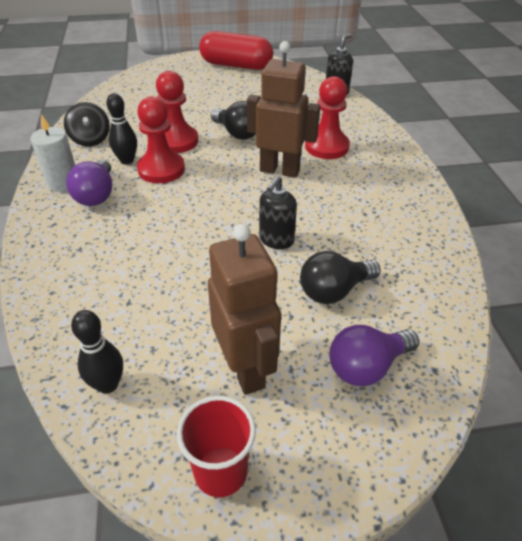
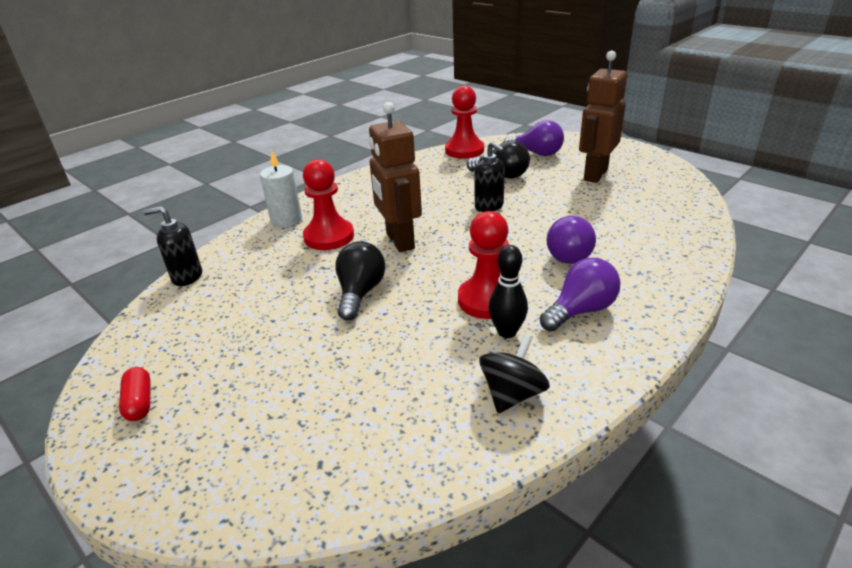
camera: 125 degrees left, 10 degrees down
white candle [31,114,75,192] -> white candle moved to [260,151,302,227]
black bowling pin [71,310,123,394] -> none
red pawn [156,71,198,153] -> red pawn moved to [445,86,484,159]
red cup [177,396,256,497] -> none
red capsule [199,31,273,70] -> red capsule [119,367,150,421], size x0.43
black soap dispenser [259,175,297,249] -> black soap dispenser turned 60 degrees clockwise [475,142,505,212]
none -> purple light bulb [546,216,596,264]

